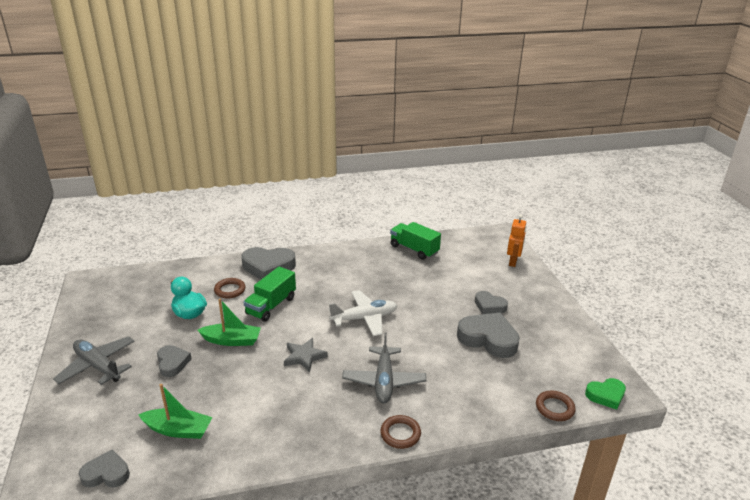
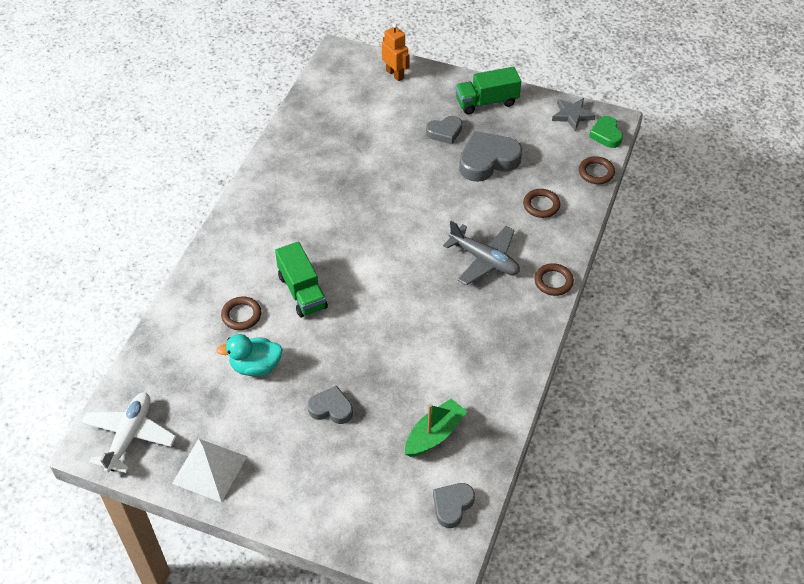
camera: 55 degrees left, 20 degrees up
grey plane [53,336,135,385] -> none
green boat [198,299,261,346] -> none
grey heart [241,247,296,280] -> none
grey star [284,338,328,372] -> grey star moved to [552,98,596,131]
white plane [329,290,397,336] -> white plane moved to [81,393,176,473]
green truck [390,222,441,260] -> green truck moved to [455,67,521,115]
green heart [585,378,626,410] -> green heart turned 150 degrees clockwise [589,116,623,148]
none -> white pyramid [172,439,247,503]
none -> brown ring [523,189,560,218]

